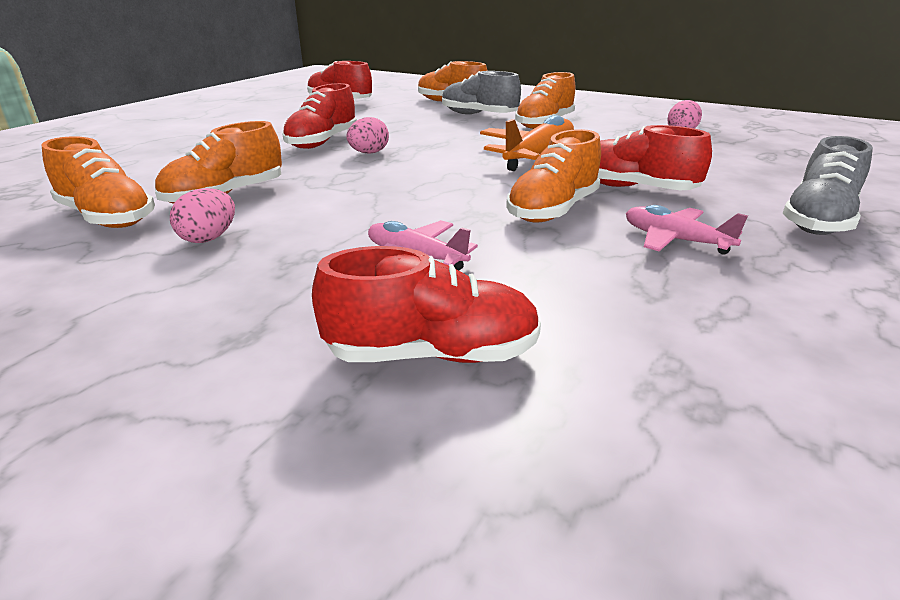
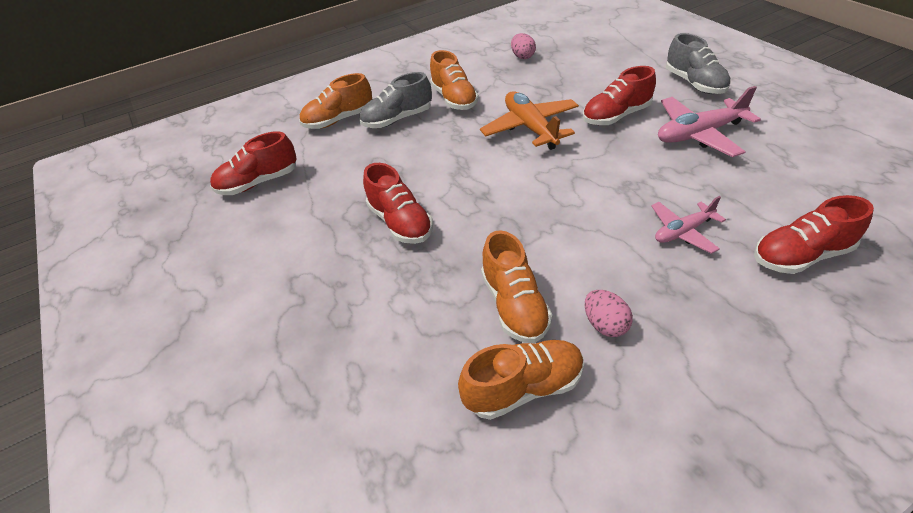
camera: 55 degrees left, 15 degrees up
red shoe [312,246,541,363] -> red shoe turned 135 degrees counterclockwise [754,195,874,274]
pink egg [346,117,389,154] -> none
orange shoe [506,129,601,222] -> none
pink plane [626,205,748,255] -> pink plane [658,86,761,157], size x1.63

